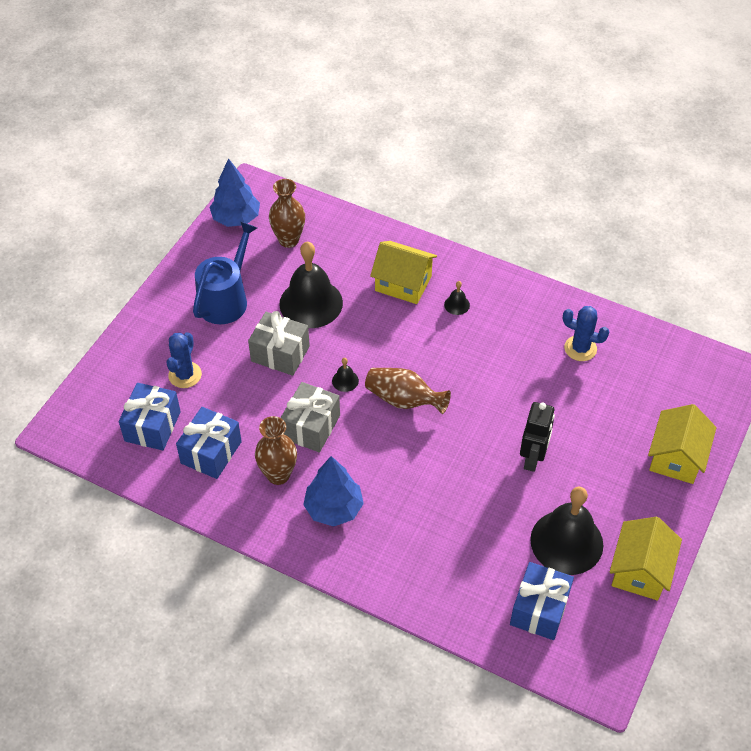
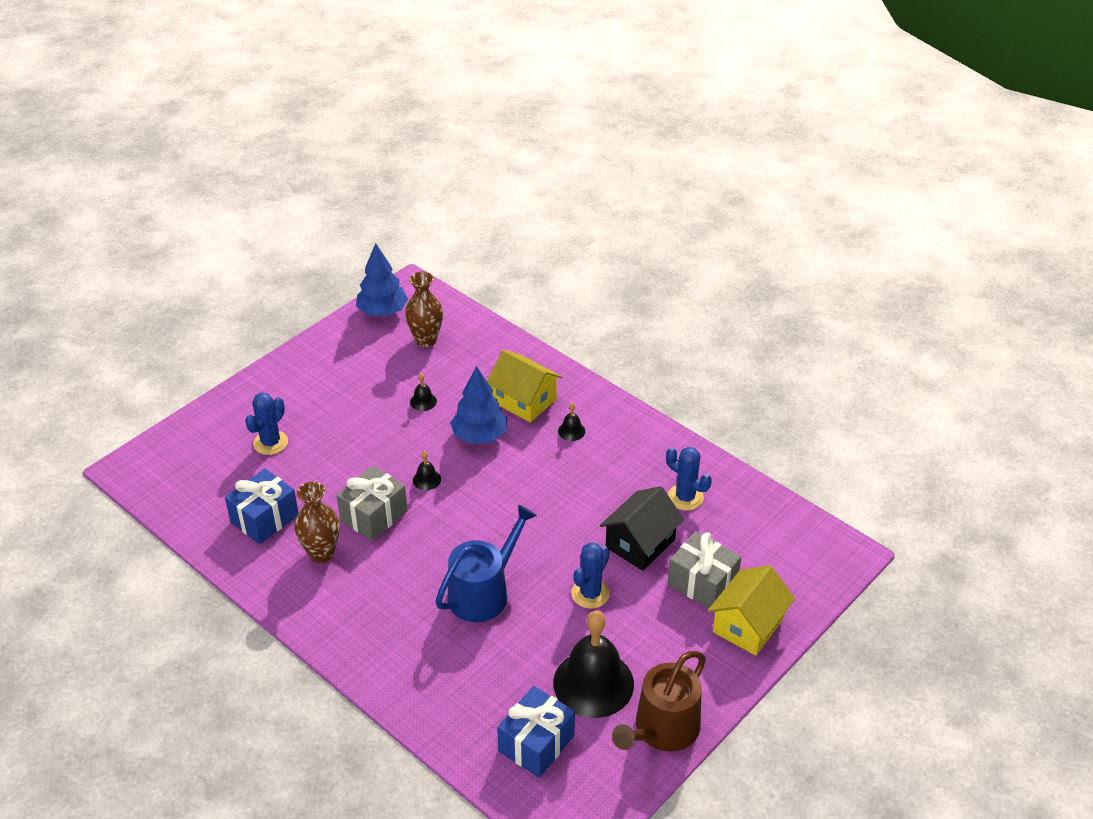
camera: 15 degrees right, 10 degrees down
blue gift [119,383,181,450] -> none
blue watering can [193,222,257,324] -> blue watering can moved to [436,504,537,622]
grey gift [248,311,310,376] -> grey gift moved to [668,531,741,608]
black bell [279,242,343,328] -> black bell [410,373,437,411], size x0.40
blue tree [303,456,364,527] -> blue tree moved to [450,366,507,444]
brown vase [365,368,451,414] -> none
black robot [520,402,555,472] -> blue cactus [571,542,610,609]
yellow house [610,517,682,601] -> brown watering can [612,651,706,751]
none -> black house [600,486,684,571]

